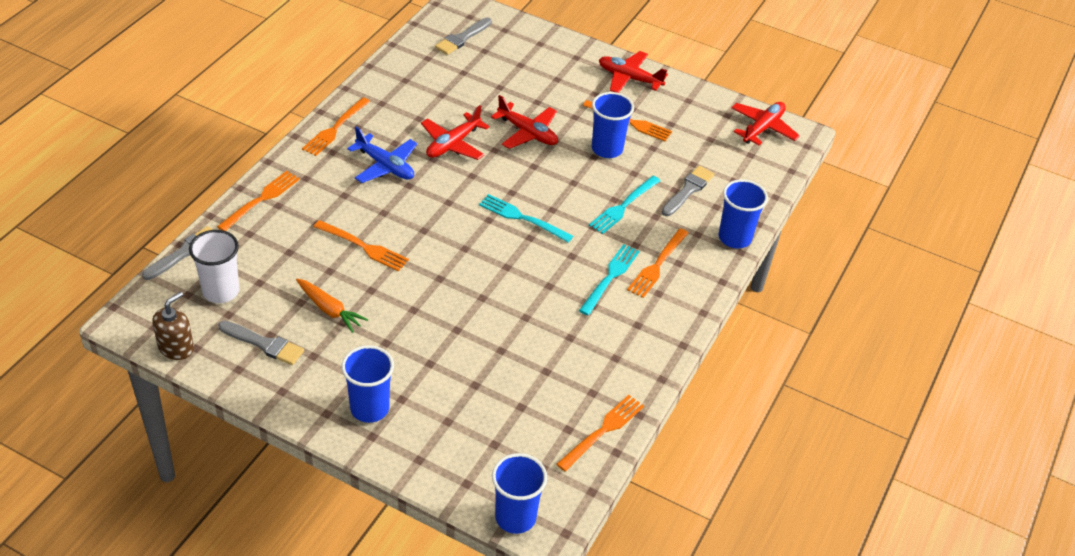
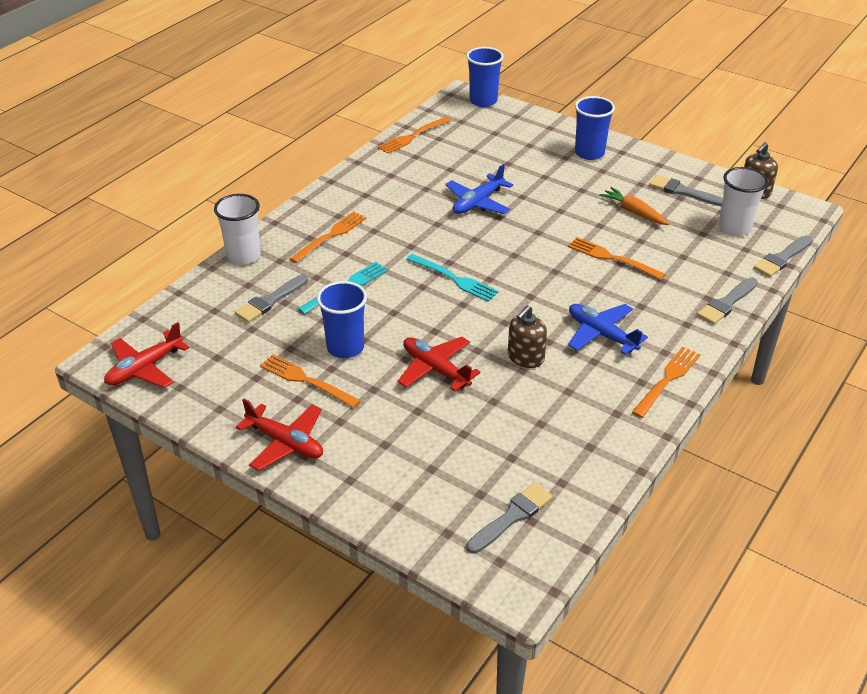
camera: 170 degrees left, 5 degrees down
orange fork [217,171,300,231] -> grey brush [697,277,758,325]
red plane [421,105,490,160] -> brown soap dispenser [508,305,547,368]
turquoise fork [579,244,640,315] -> none
blue cup [719,179,768,248] -> white cup [214,194,261,265]
none -> blue plane [445,164,513,214]

